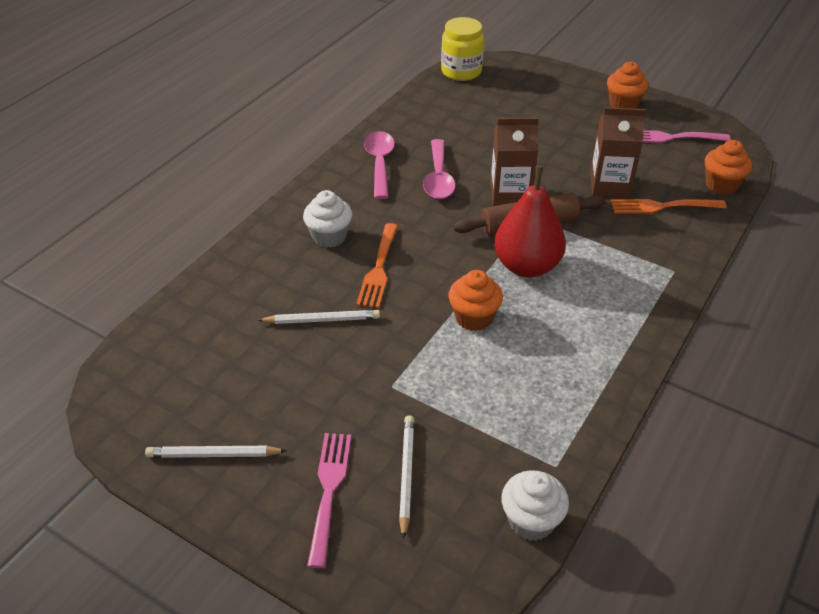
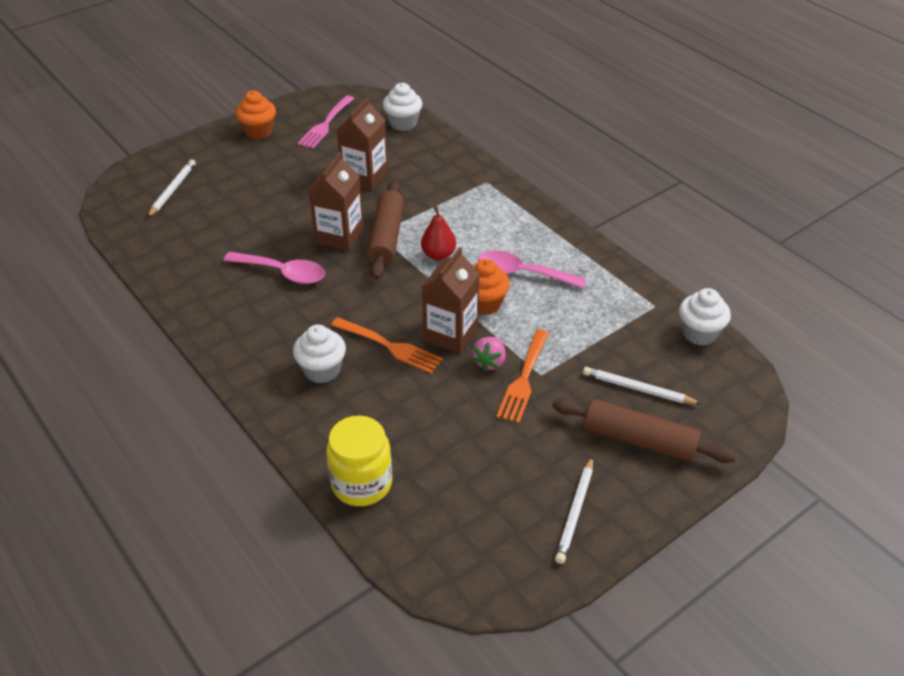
camera: 70 degrees left, 0 degrees up
white pencil [257,310,380,324] -> white pencil moved to [147,159,196,218]
pink fork [307,433,351,568] -> brown rolling pin [552,398,736,463]
pink spoon [364,131,395,199] -> pink spoon moved to [478,251,586,289]
yellow jar [441,17,484,81] -> yellow jar moved to [326,416,392,506]
red pear [494,166,566,277] -> red pear [421,206,456,260], size x0.55
orange fork [611,199,727,214] -> orange fork moved to [496,329,549,423]
orange cupcake [705,140,752,195] -> white cupcake [383,83,422,131]
none -> brown carton [422,247,480,354]
none -> pink strawberry [471,337,506,372]

